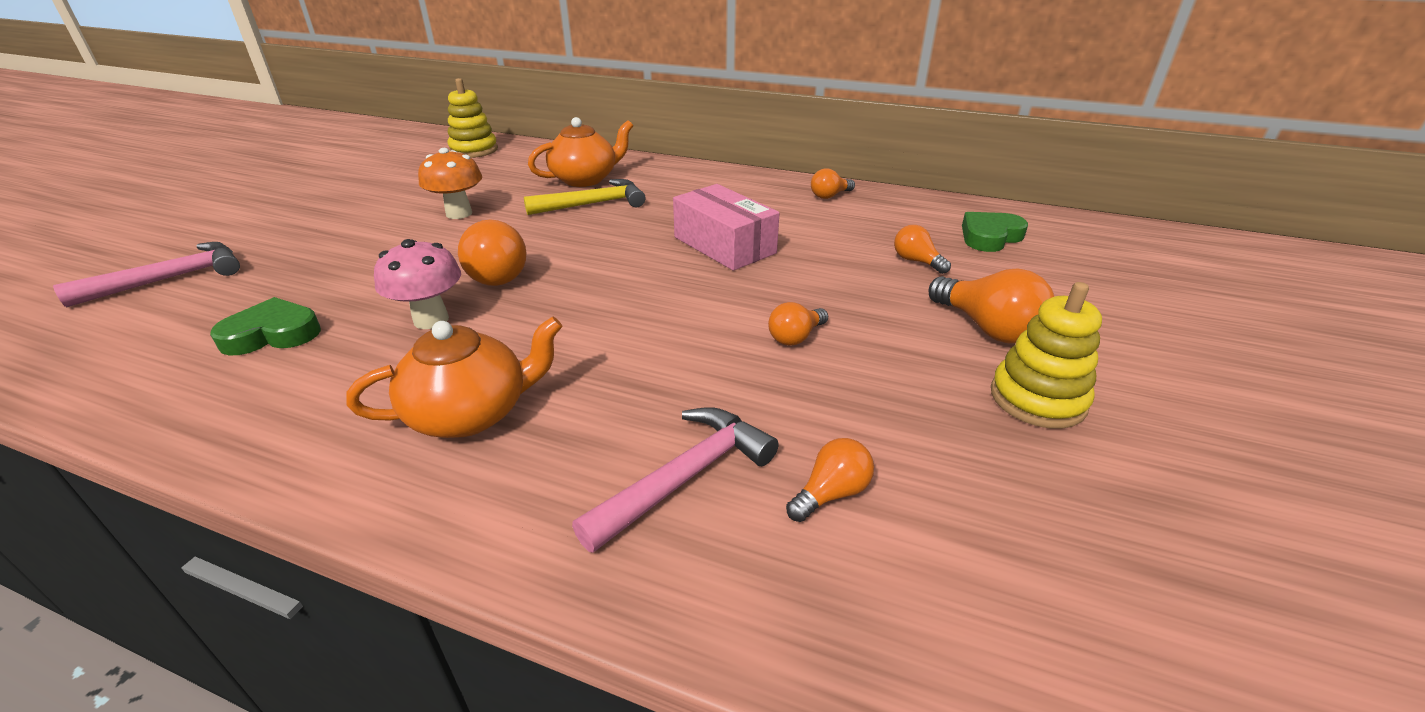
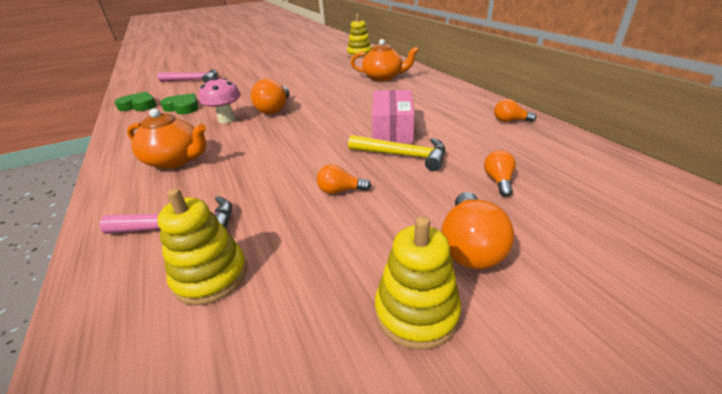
camera: 45 degrees right, 0 degrees up
orange mushroom [418,148,482,219] -> none
yellow hammer [524,179,646,215] -> yellow hammer moved to [348,135,445,171]
orange light bulb [786,438,874,522] -> yellow stacking toy [157,188,247,305]
green heart [962,212,1028,252] -> green heart moved to [115,92,157,111]

